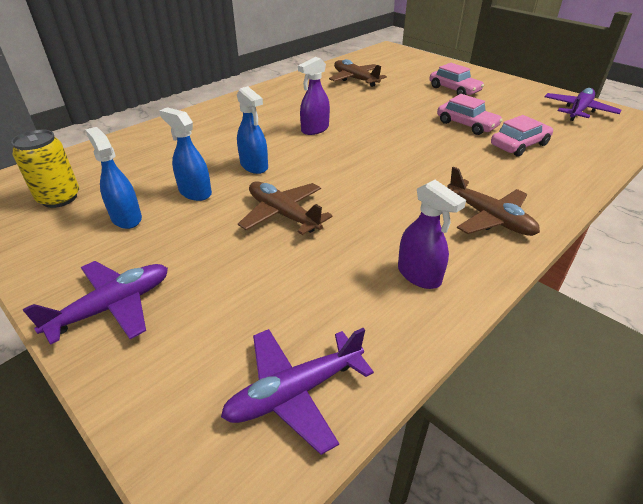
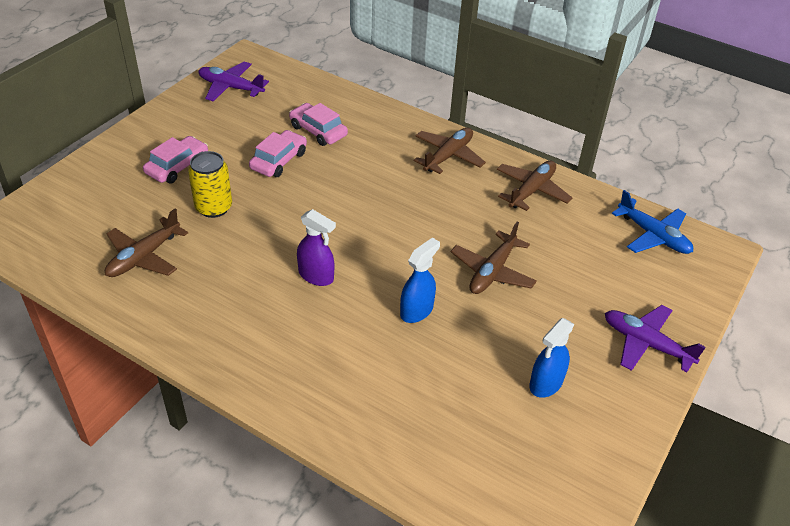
camera: 105 degrees left, 5 degrees up
yellow can [11,129,79,208] -> yellow can moved to [188,151,232,218]
blue spray bottle [159,107,212,201] -> none
purple plane [221,328,374,455] -> blue plane [612,190,693,254]
purple spray bottle [398,180,466,289] -> brown plane [497,161,572,211]

